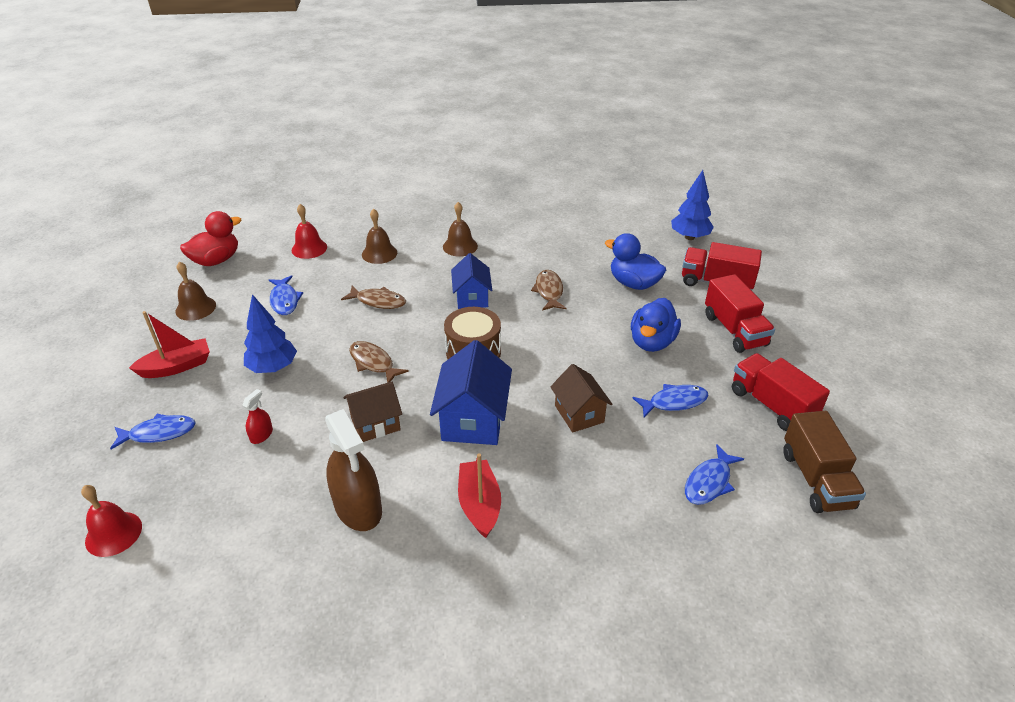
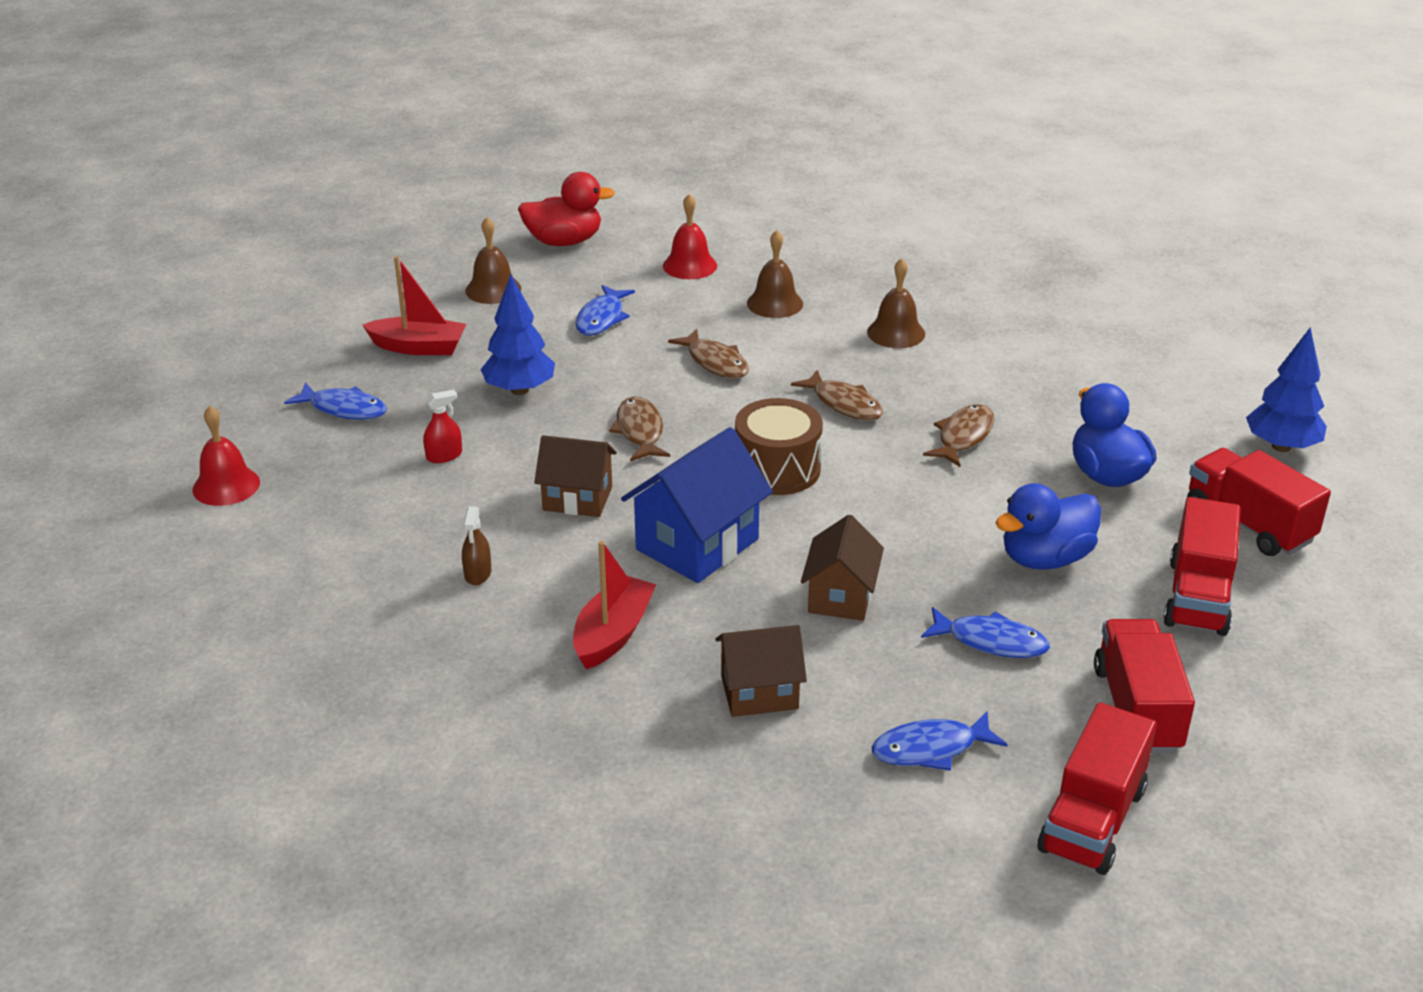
camera: 35 degrees right, 5 degrees down
brown spray bottle [325,409,382,531] -> brown spray bottle [462,506,492,585], size x0.45
blue house [451,253,492,309] -> brown fish [791,370,883,420]
brown truck [783,411,866,513] -> red truck [1038,702,1157,875]
none -> brown house [715,625,807,717]

